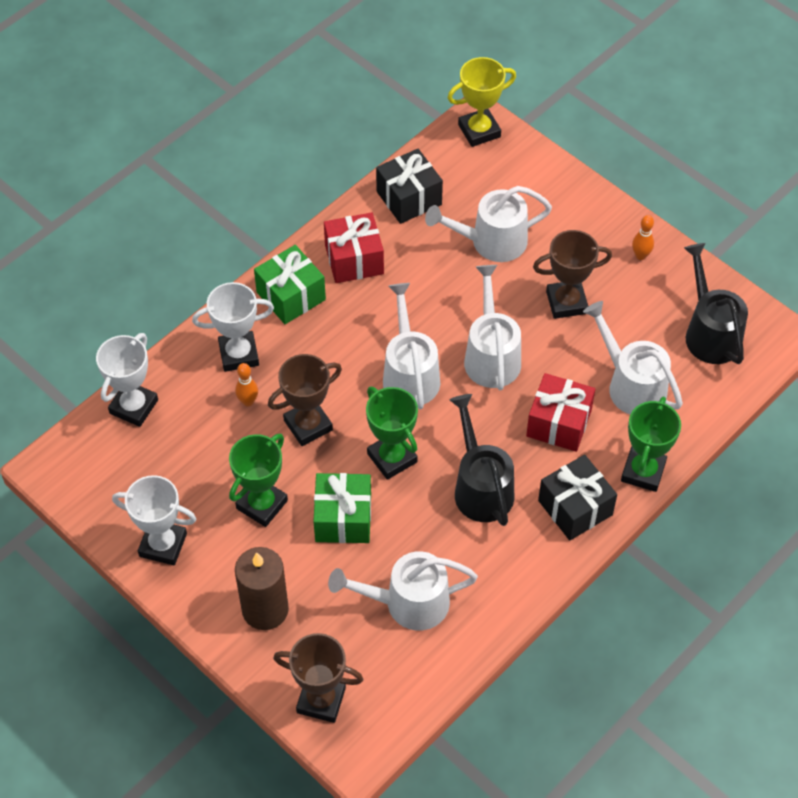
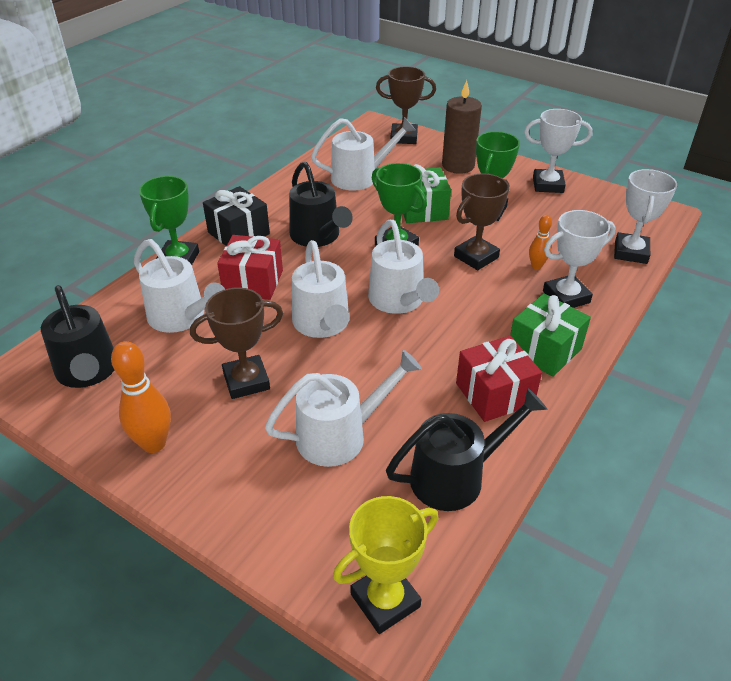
camera: 170 degrees right, 15 degrees down
black gift [376,149,443,224] -> black watering can [386,388,547,511]
orange bowling pin [632,215,654,260] -> orange bowling pin [111,341,171,453], size x1.76

